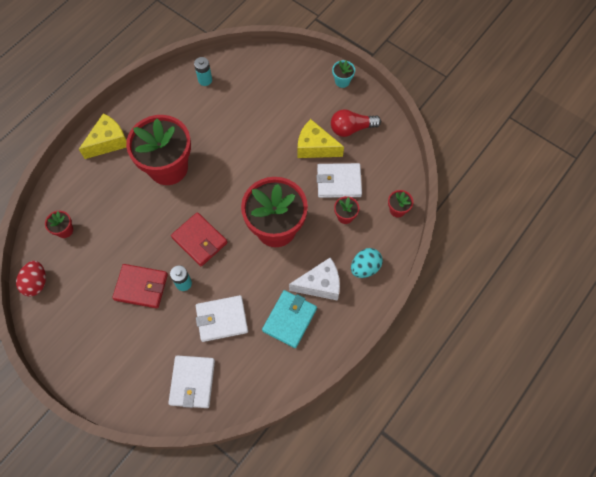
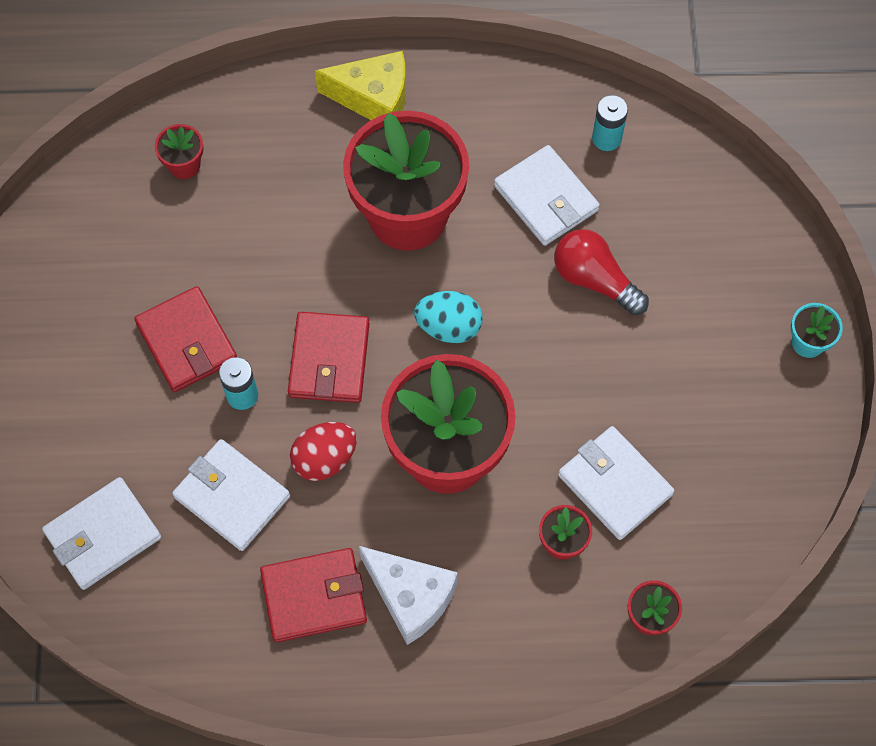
camera: 50 degrees right, 0 degrees up
red egg [16,261,46,297] -> red egg moved to [290,422,357,481]
turquoise wallet [262,290,317,348] -> red wallet [260,548,367,643]
yellow cheese [298,119,344,158] -> none
red light bulb [331,109,381,137] -> red light bulb moved to [554,229,649,315]
turquoise egg [351,248,383,278] -> turquoise egg moved to [414,291,483,343]
none -> white wallet [494,145,600,246]

